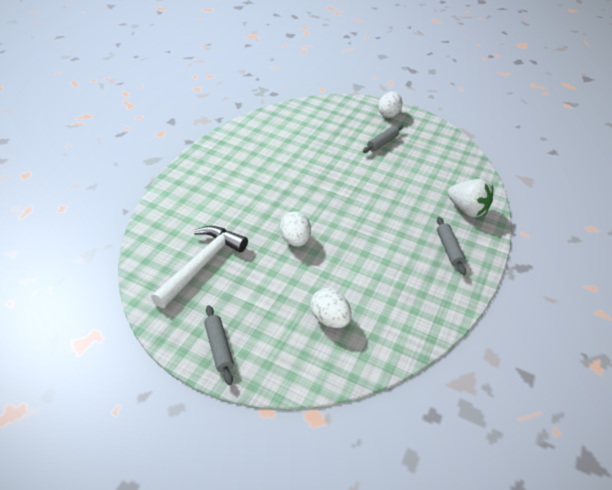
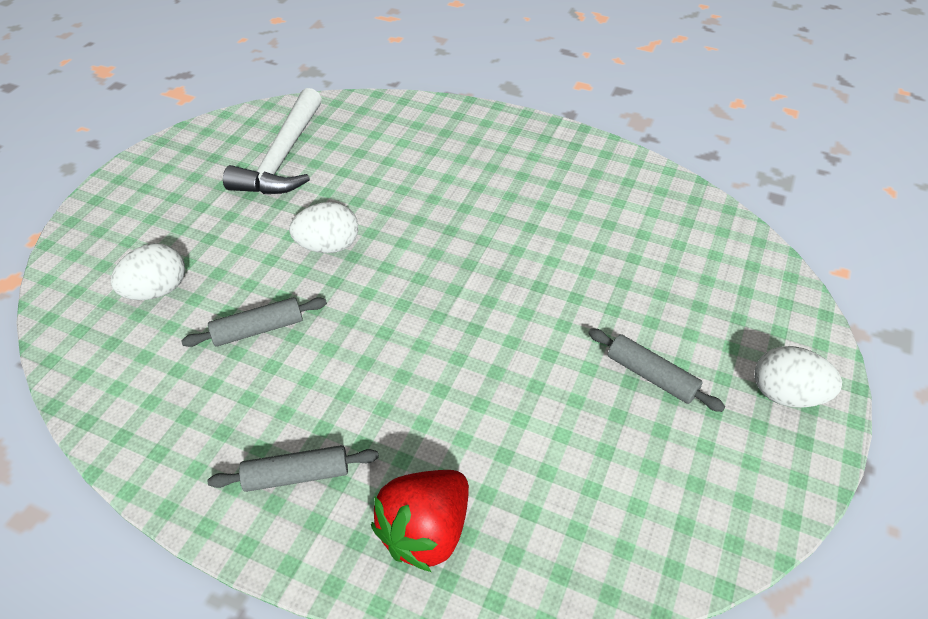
camera: 90 degrees right, 5 degrees up
white hammer [151,226,248,308] -> white hammer turned 75 degrees clockwise [223,88,322,194]
grey rolling pin [204,305,234,385] -> grey rolling pin moved to [181,297,327,347]
white strawberry [447,179,493,217] -> red strawberry [371,470,469,572]

